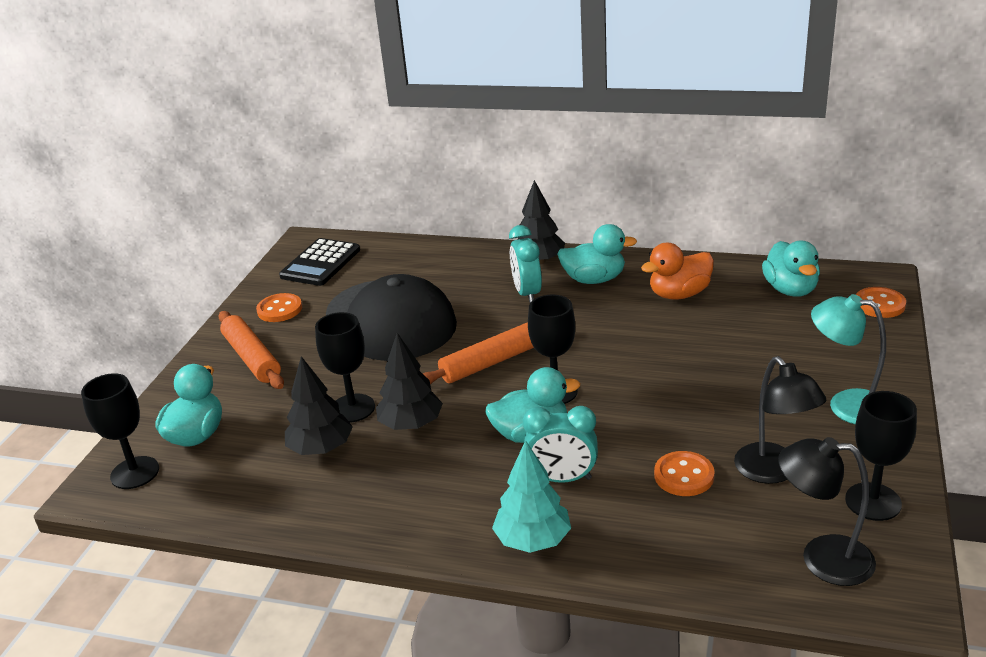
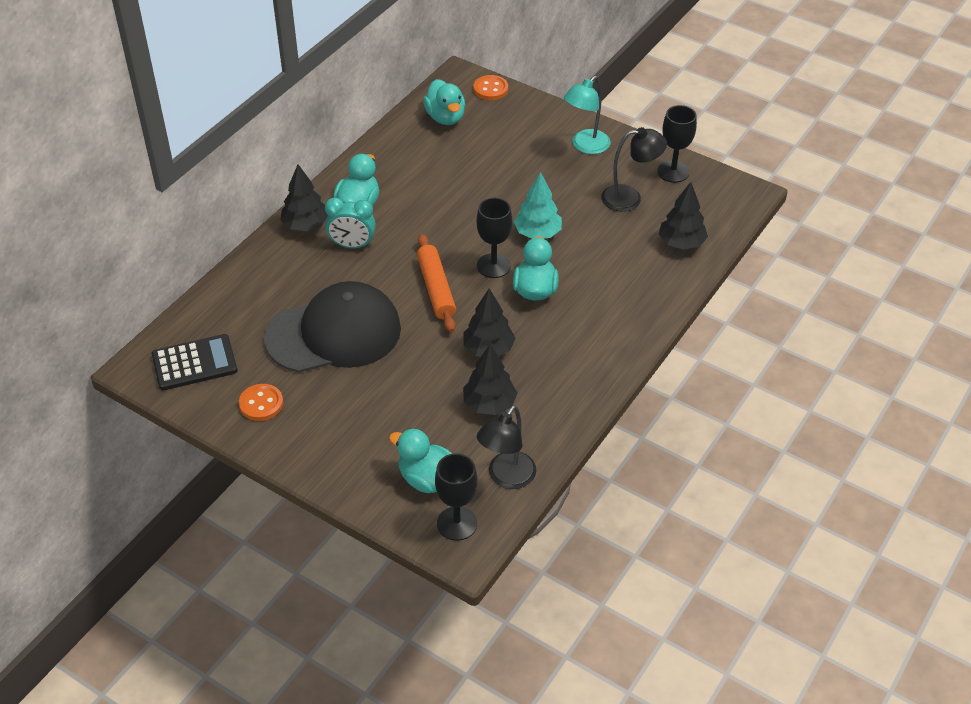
camera: 75 degrees left, 15 degrees up
orange rolling pin [218,311,284,389] -> none
black calculator [279,238,360,286] -> black calculator turned 60 degrees counterclockwise [152,334,238,390]
black goblet [315,312,375,423] -> none
turquoise tree [492,440,571,553] -> turquoise tree moved to [514,172,562,239]
turquoise clock [523,406,598,483] -> none
orange duck [641,243,714,300] -> none
orange button [654,451,715,496] -> none
turquoise duck [762,241,820,297] -> turquoise duck turned 60 degrees clockwise [423,79,465,125]
black lamp [778,437,876,586] -> black lamp moved to [477,405,536,489]
none -> black tree [659,182,708,250]

